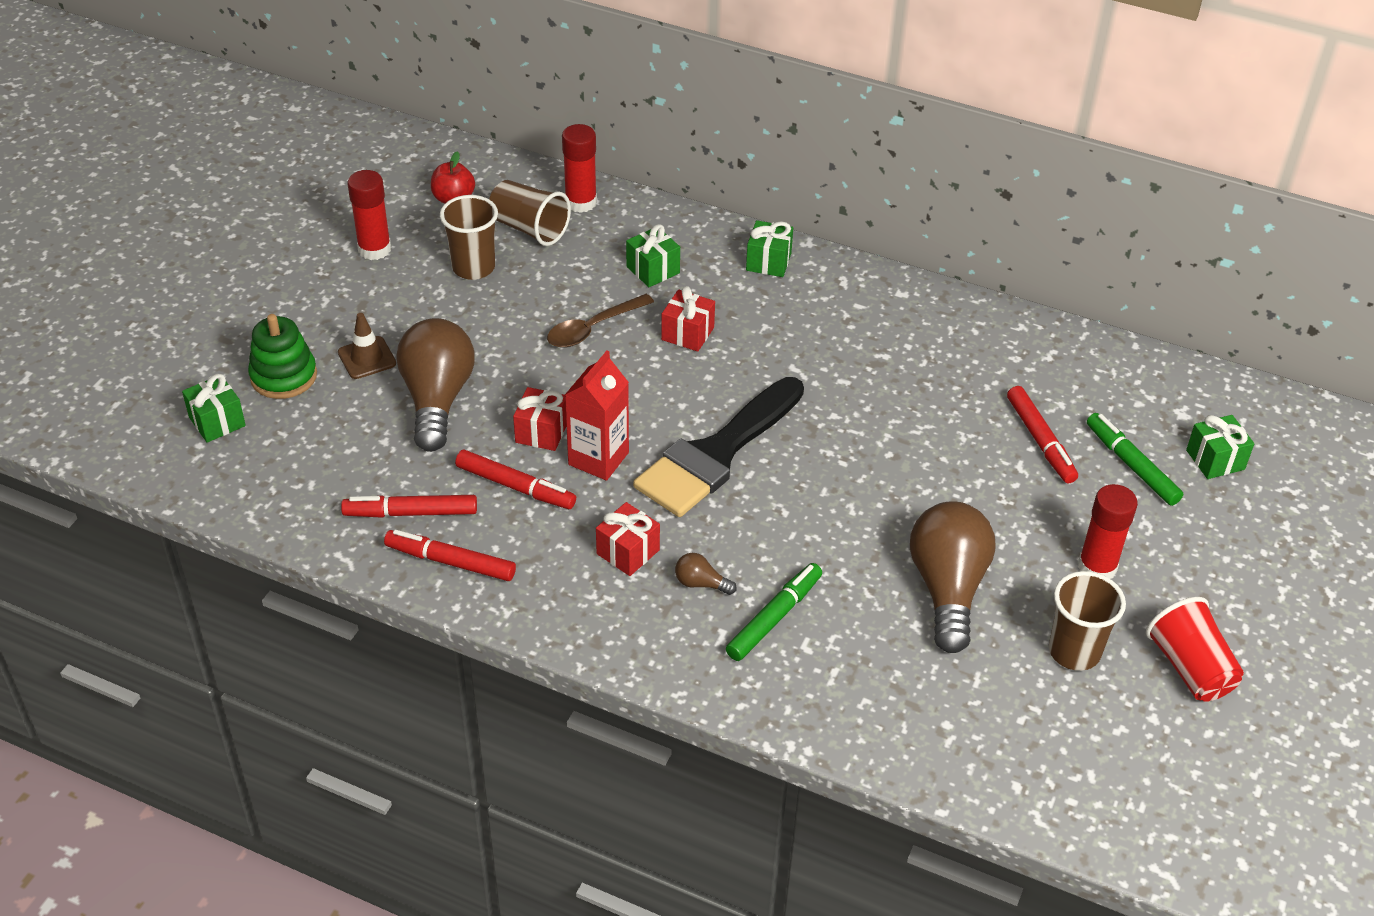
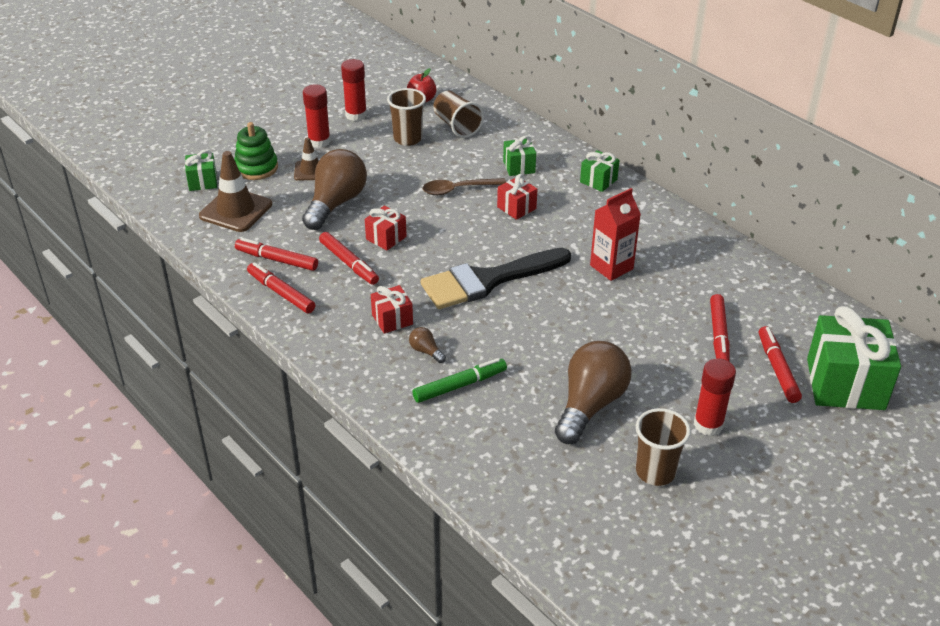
camera: 25 degrees right, 5 degrees down
red glue stick [562,124,597,213] -> red glue stick moved to [303,84,331,148]
red carton [565,350,629,481] -> red carton moved to [590,188,641,281]
green marker [1087,413,1184,506] -> red marker [759,326,802,403]
red cup [1146,597,1244,702] -> none
green gift [1186,415,1254,479] -> green gift [807,306,901,410], size x2.02
none -> brown traffic cone [199,151,272,232]

